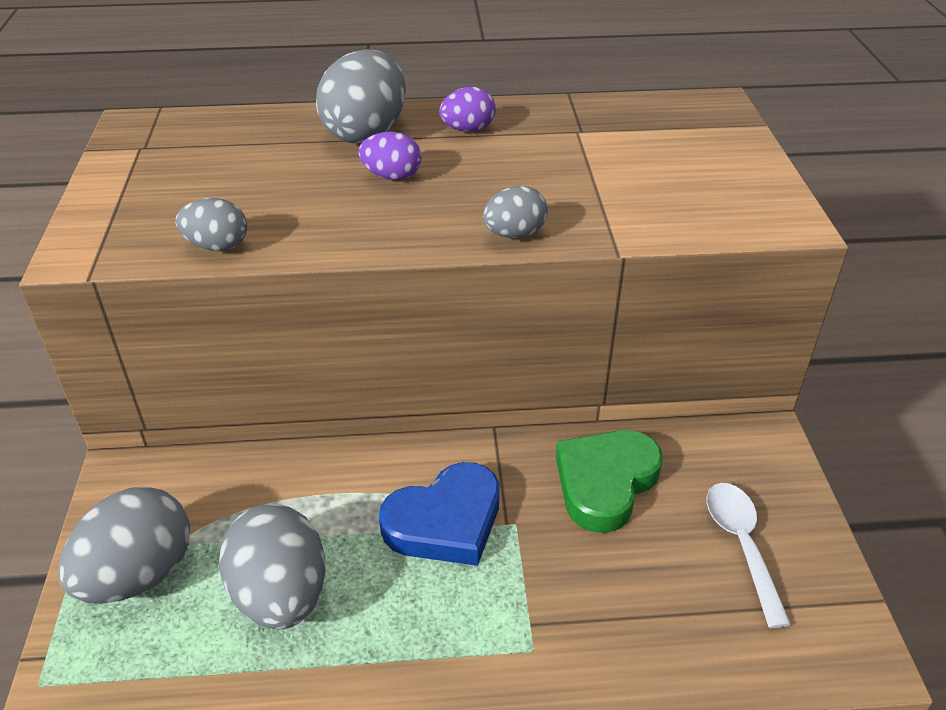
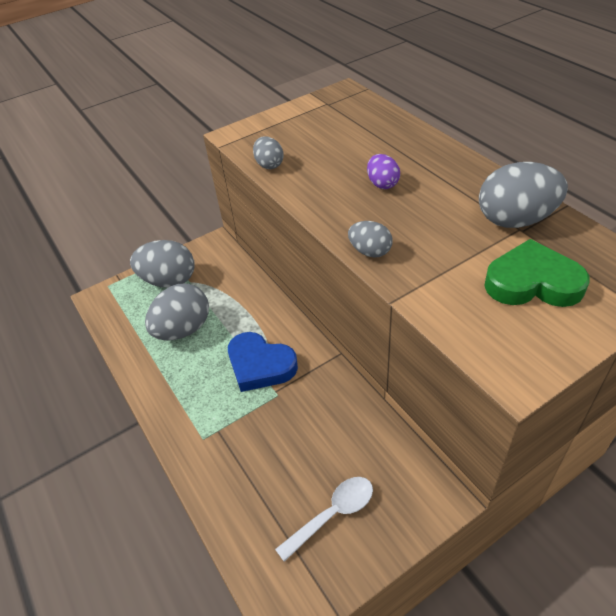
camera: 65 degrees right, 5 degrees up
grey egg [316,49,406,143] -> grey egg moved to [479,162,568,228]
purple egg [439,87,496,132] -> none
green heart [556,430,663,533] -> green heart moved to [484,239,590,307]

